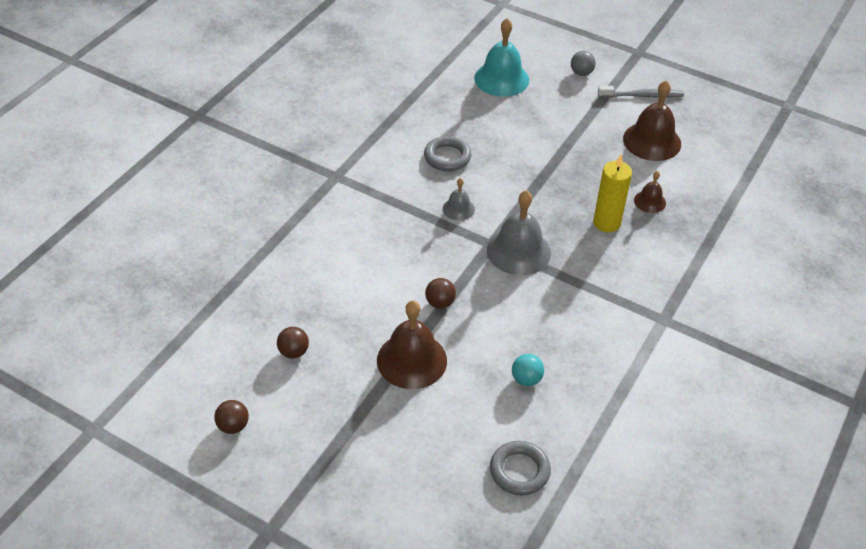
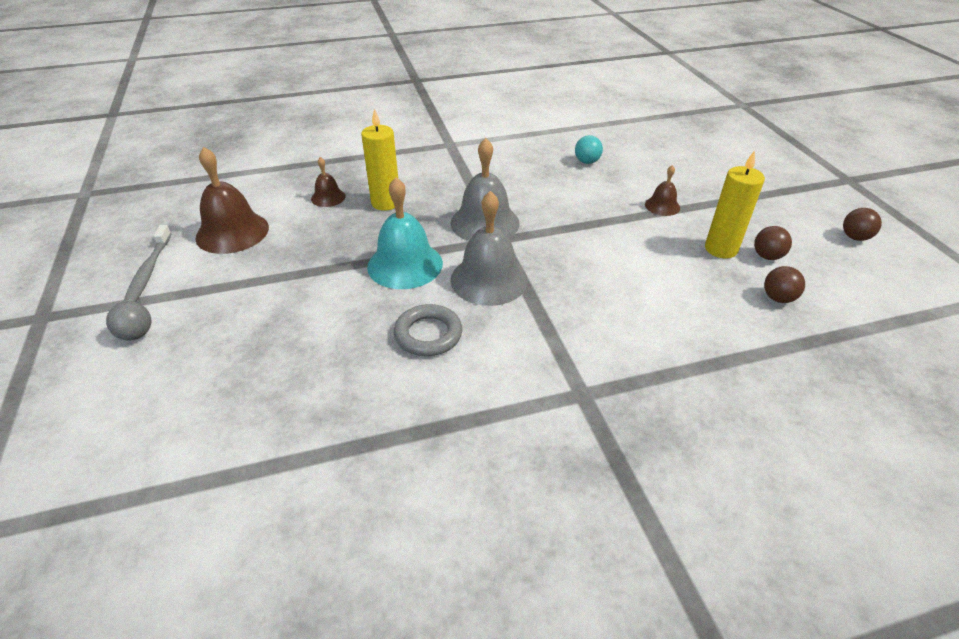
camera: 135 degrees left, 5 degrees down
brown bell [377,300,447,389] -> brown bell [645,165,680,216], size x0.52
brown ball [425,278,456,309] -> brown ball moved to [764,266,805,303]
grey bell [443,178,475,221] -> grey bell [450,191,528,306], size x1.92
turquoise bell [474,18,529,97] -> turquoise bell moved to [367,177,443,289]
grey ring [490,441,551,495] -> none
grey toothbrush [598,86,684,98] -> grey toothbrush turned 135 degrees counterclockwise [123,225,172,302]
none -> yellow candle [705,150,765,259]

